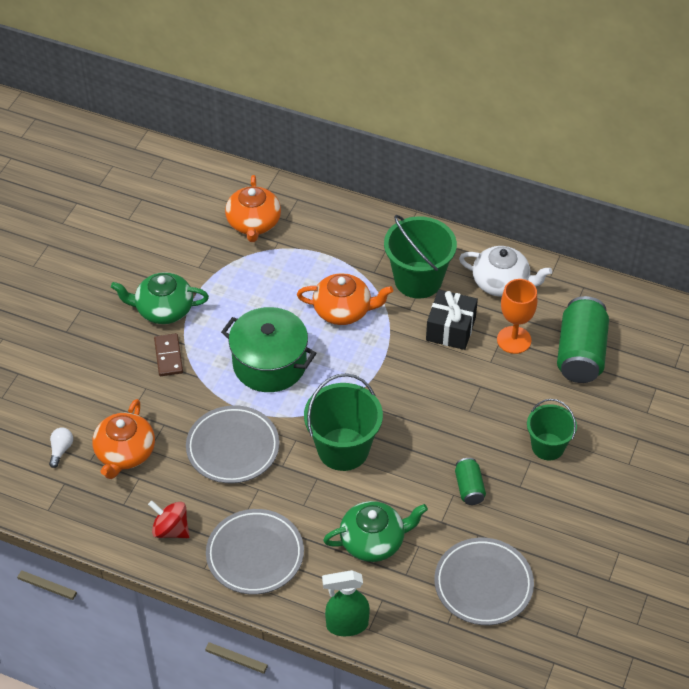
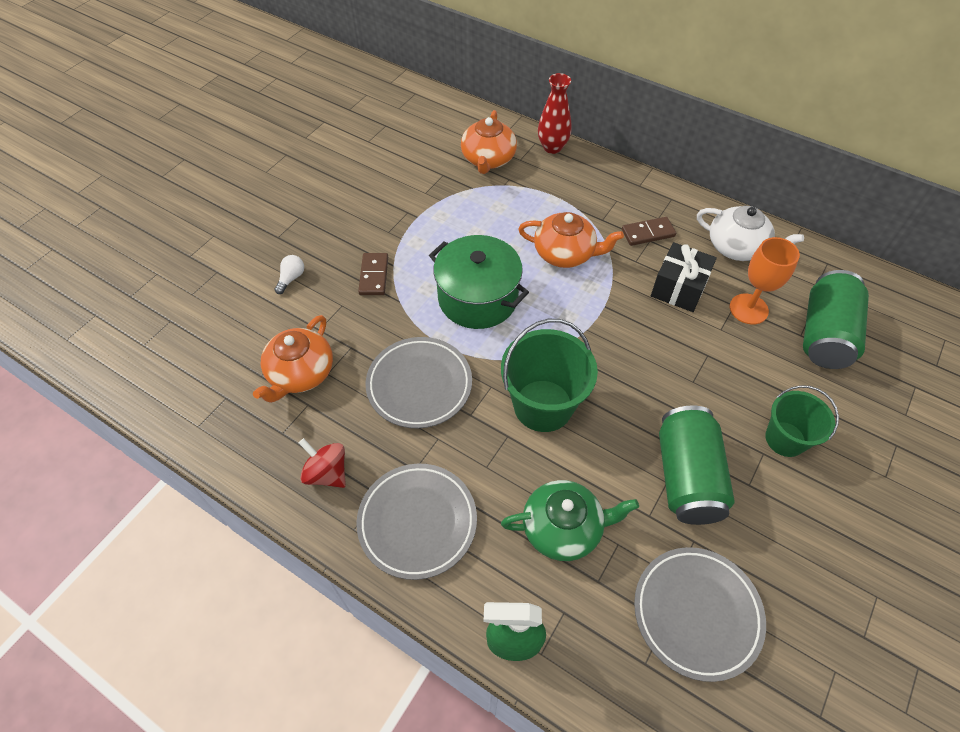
camera: 10 degrees right, 5 degrees up
white light bulb [49,428,73,468] -> white light bulb moved to [274,255,304,294]
green teapot [111,272,209,324] -> none
green bucket [384,215,457,298] -> brown domino [622,217,676,246]
green can [455,458,486,505] -> green can [659,405,735,525], size x1.98
none -> red vase [538,73,572,154]

